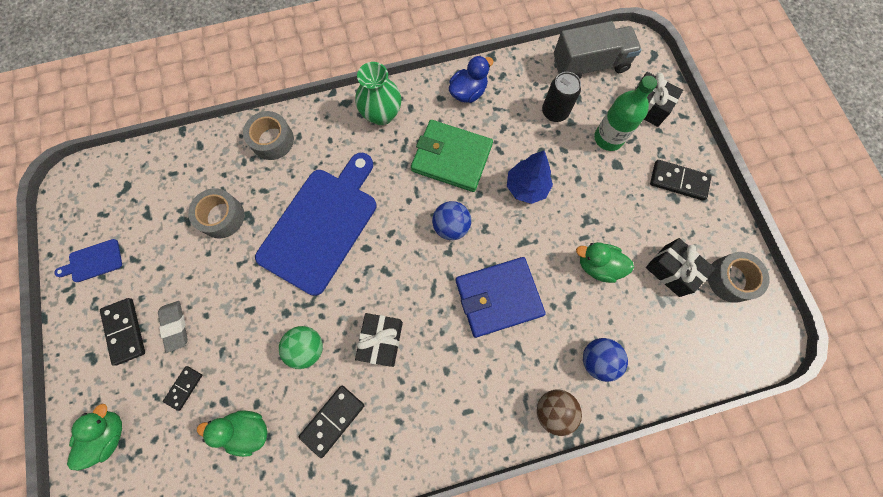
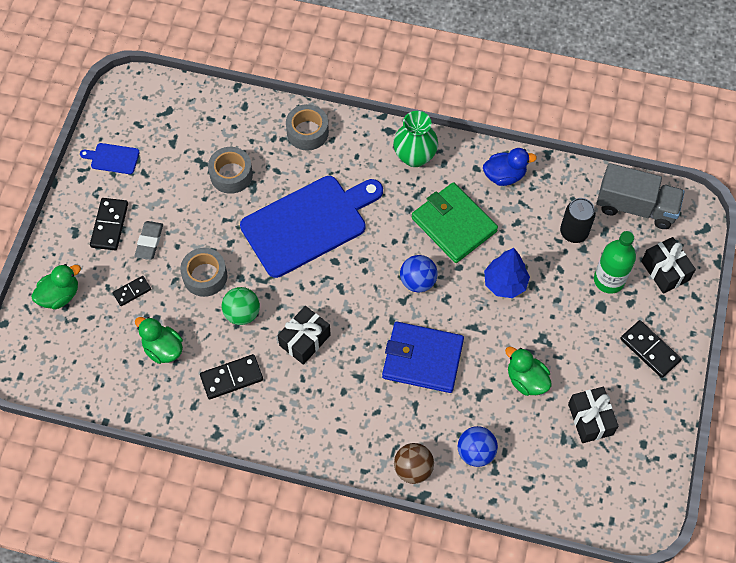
camera: 30 degrees right, 10 degrees down
grey tape [708,252,769,303] -> grey tape moved to [180,248,227,297]

